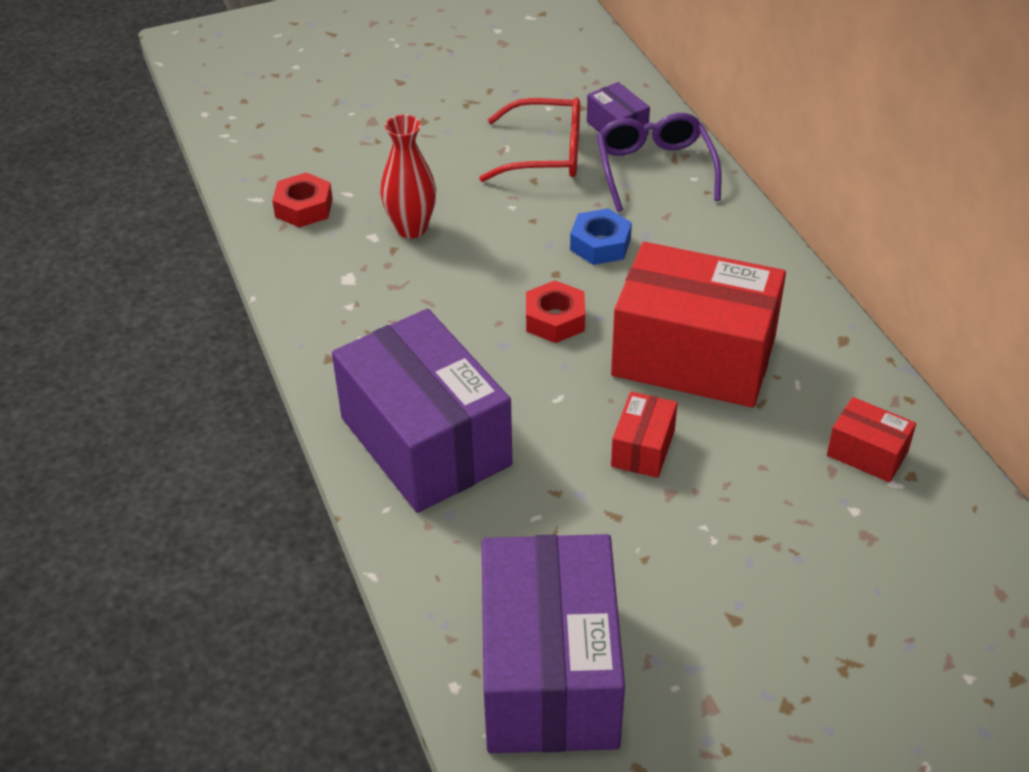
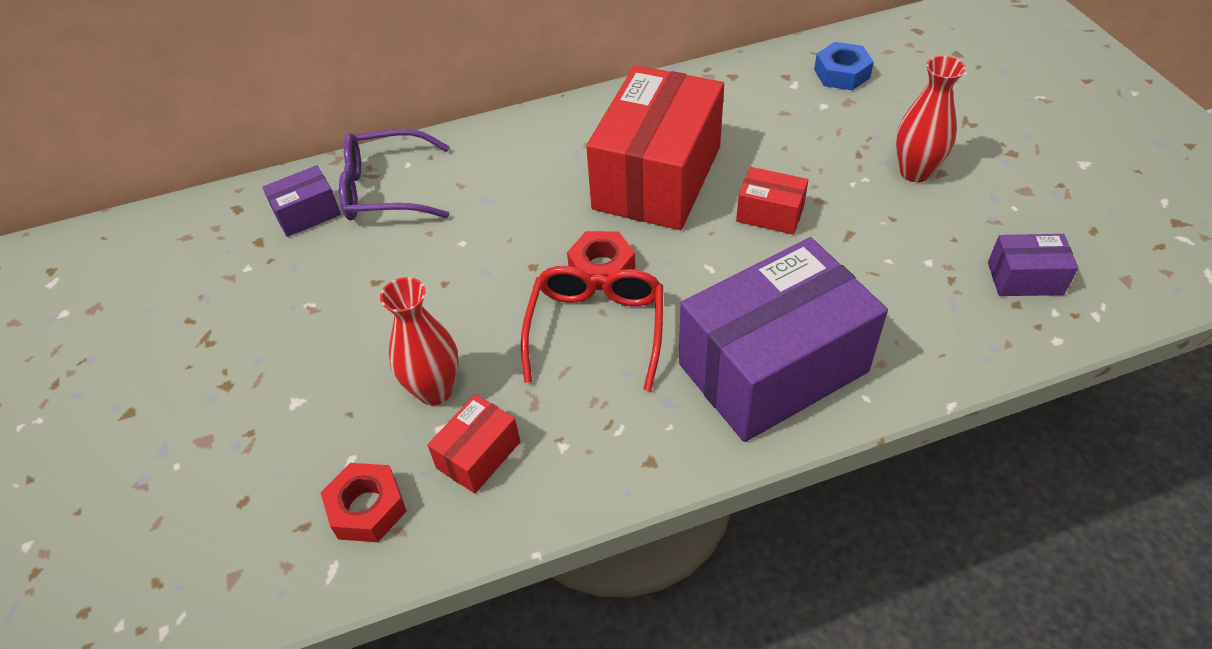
camera: 85 degrees left, 5 degrees up
red glasses [479,97,580,182] -> red glasses moved to [521,266,663,391]
purple box [482,534,625,753] -> purple box [988,234,1078,296], size x0.44
blue nut [570,208,632,265] -> blue nut moved to [814,42,874,90]
red box [827,397,916,482] -> red box moved to [427,394,520,494]
none -> red vase [896,56,966,183]

